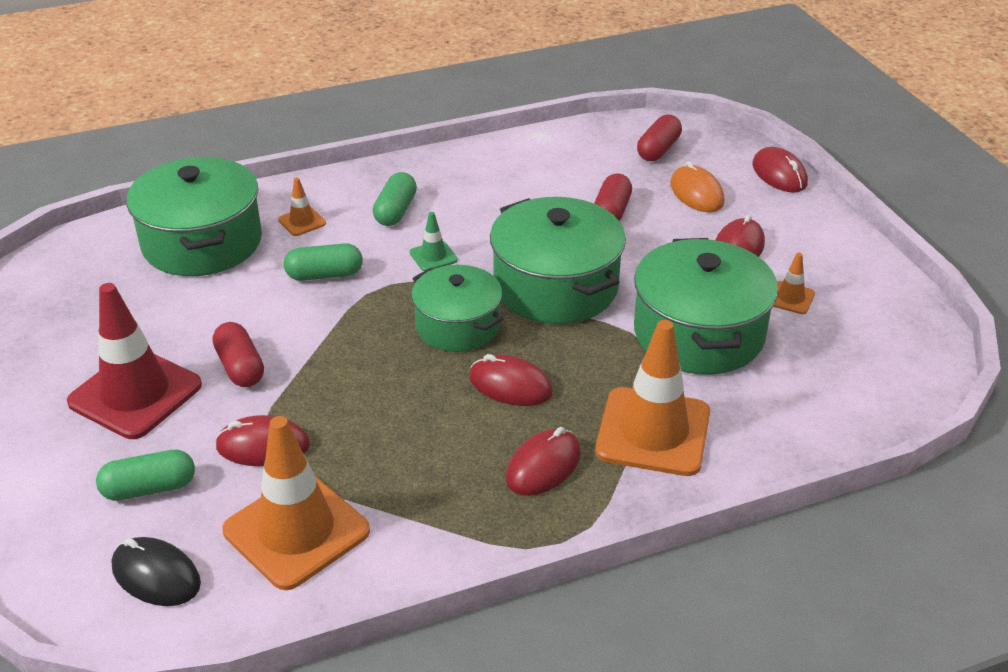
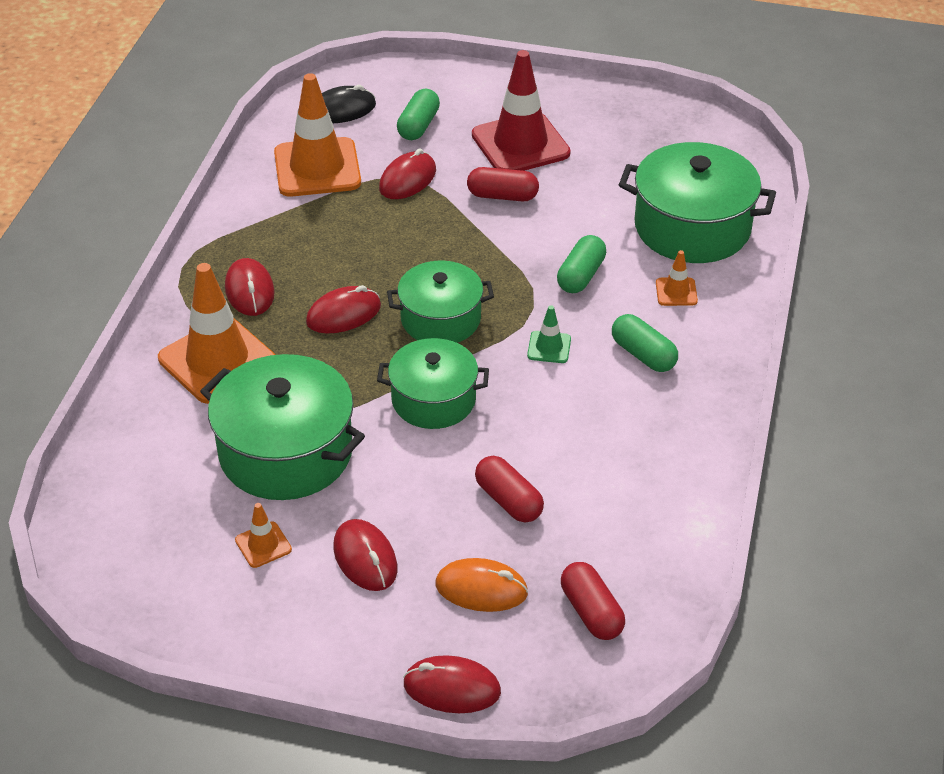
camera: 125 degrees right, 5 degrees up
green pot [490,197,626,324] -> green pot [377,338,489,429], size x0.65

